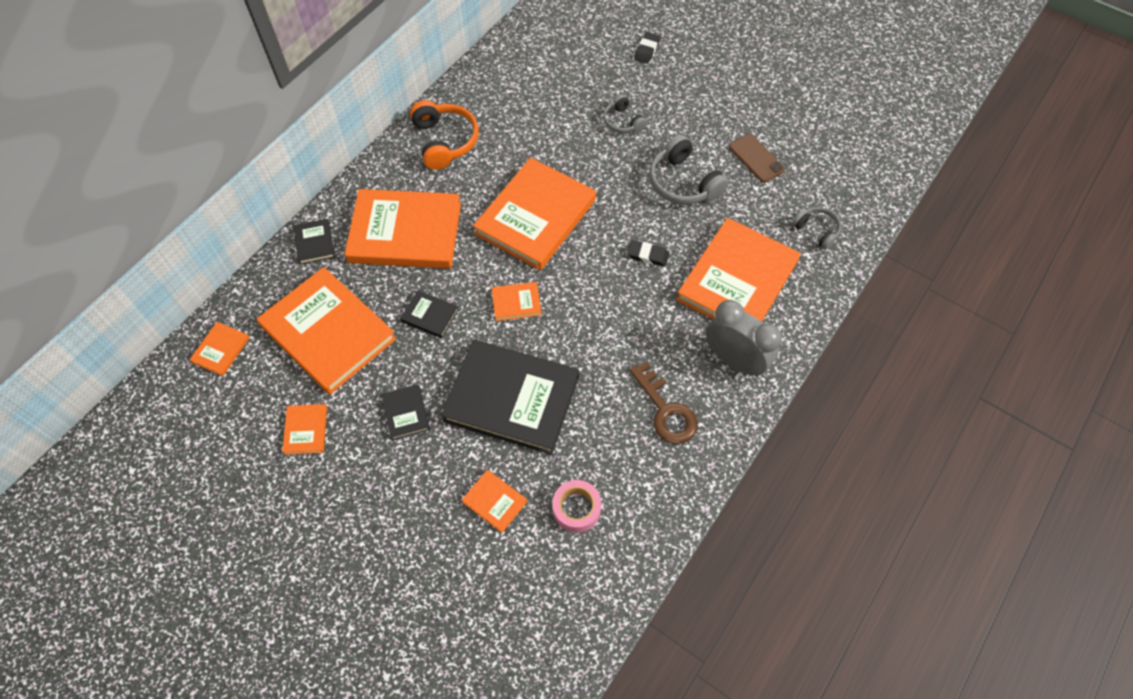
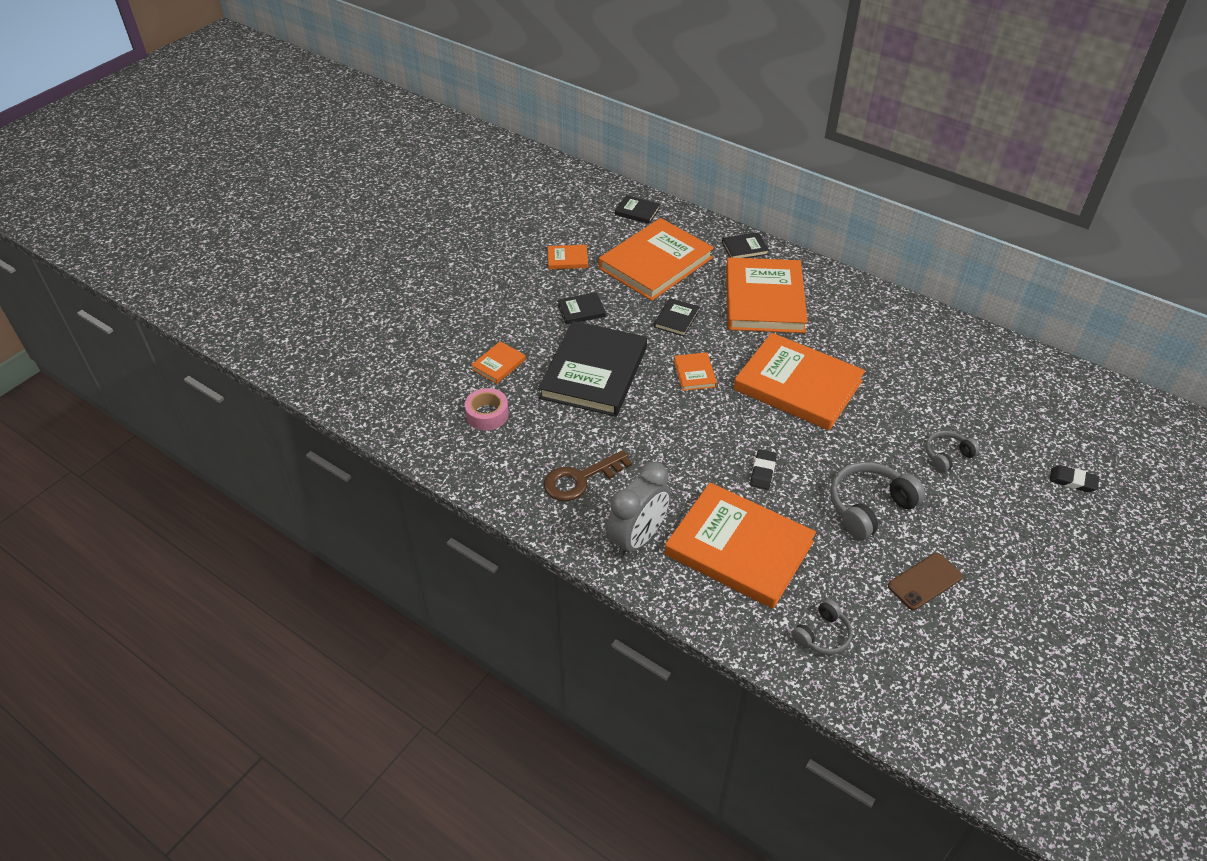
camera: 90 degrees right, 15 degrees down
orange book [190,322,250,376] -> black book [615,195,660,224]
orange headphones [410,100,479,170] -> none

